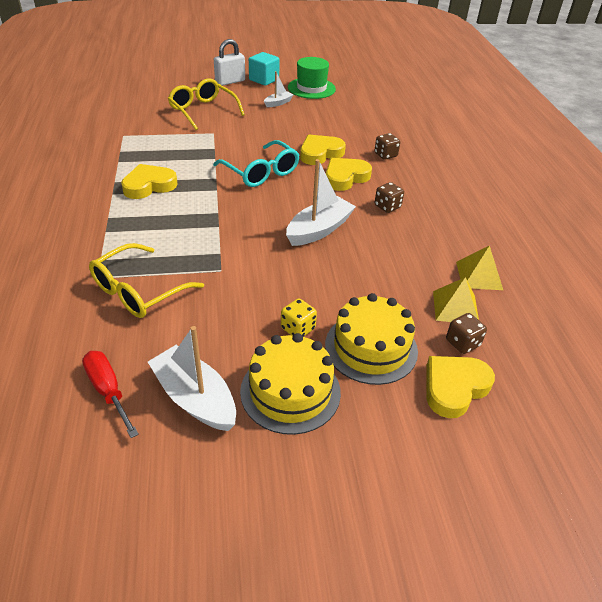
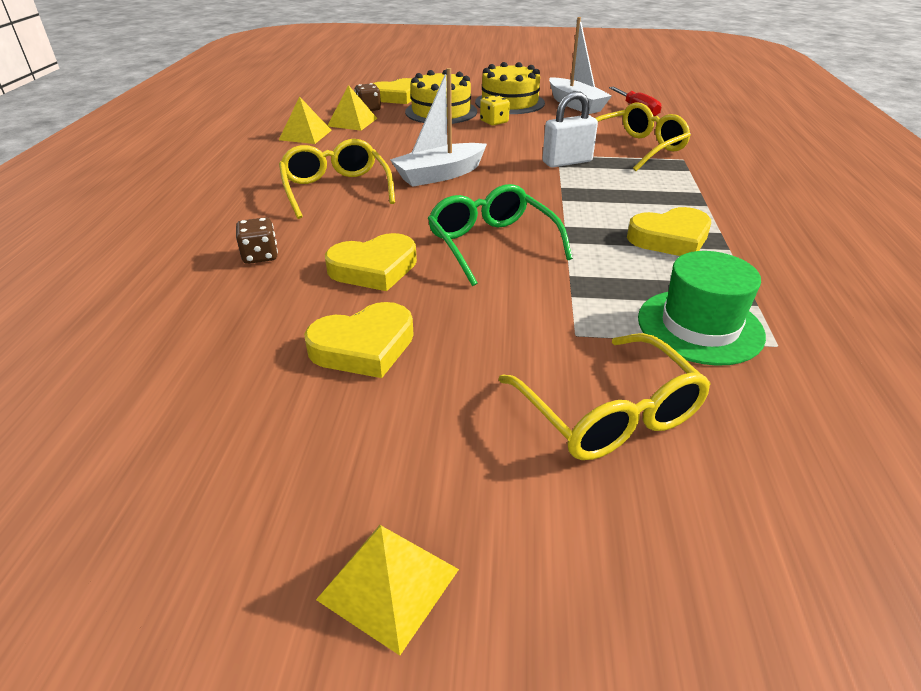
camera: 165 degrees left, 5 degrees down
turquoise glasses [213,140,299,187] -> green glasses [428,184,573,286]
white padlock [214,39,245,86] -> white padlock moved to [542,91,598,168]
turquoise cube [249,52,280,86] -> yellow pyramid [316,525,459,655]
white boat [264,71,293,107] -> none
green hat [288,57,336,99] -> green hat moved to [638,251,766,366]
yellow heart [326,158,372,191] -> yellow heart moved to [304,302,414,378]
brown dice [375,182,404,213] -> yellow glasses [279,139,395,219]

